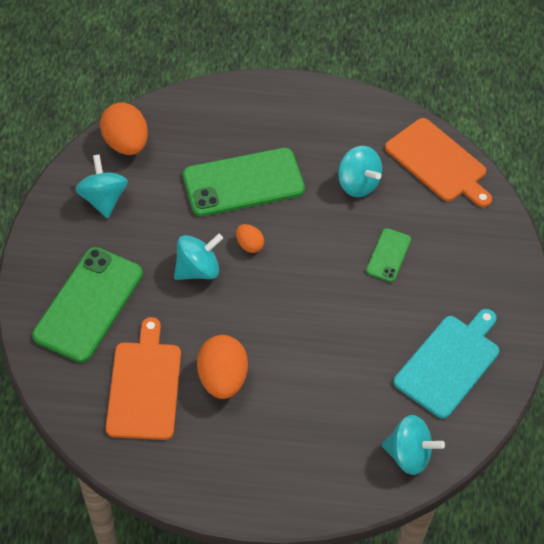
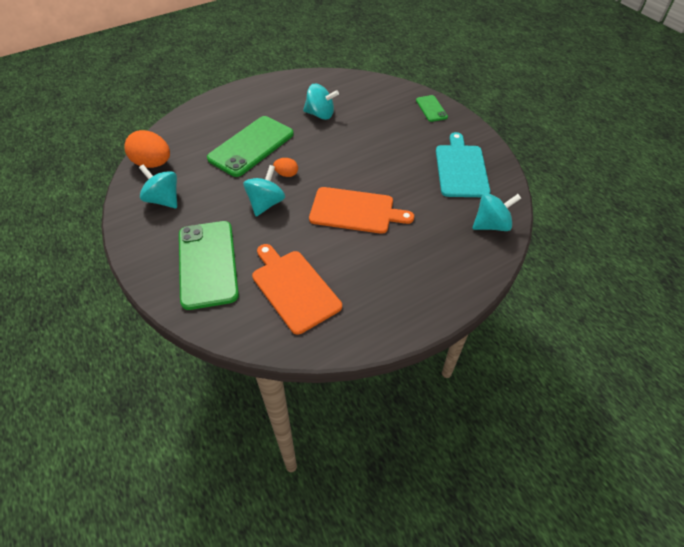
camera: 35 degrees left, 5 degrees down
orange egg [197,335,248,399] -> none
green phone [366,228,411,282] -> green phone moved to [416,95,448,122]
orange cutting board [385,118,492,207] -> orange cutting board moved to [309,187,414,234]

